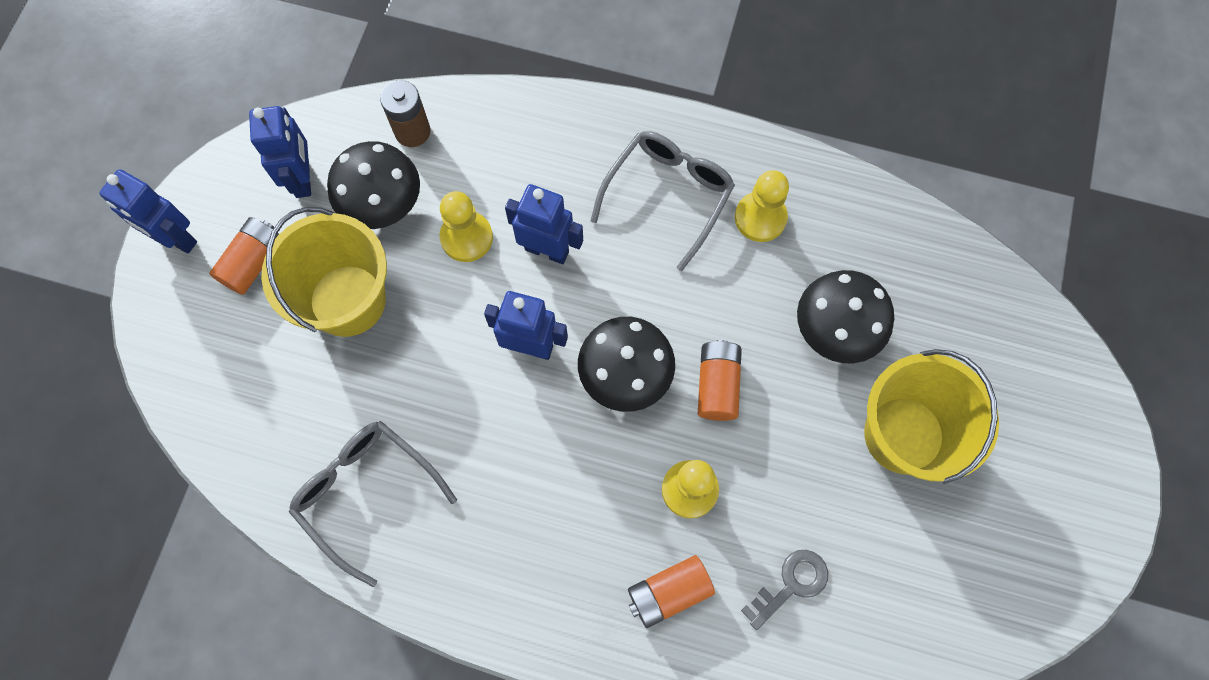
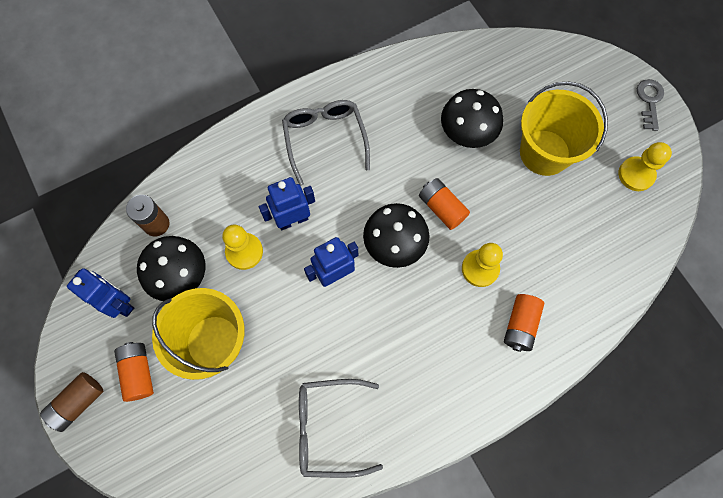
camera: 45 degrees left, 0 degrees up
blue robot [99,169,197,254] -> brown battery [40,372,103,432]
yellow pawn [735,170,789,242] -> yellow pawn moved to [618,142,672,191]
grey key [741,550,828,630] -> grey key moved to [637,79,664,131]

